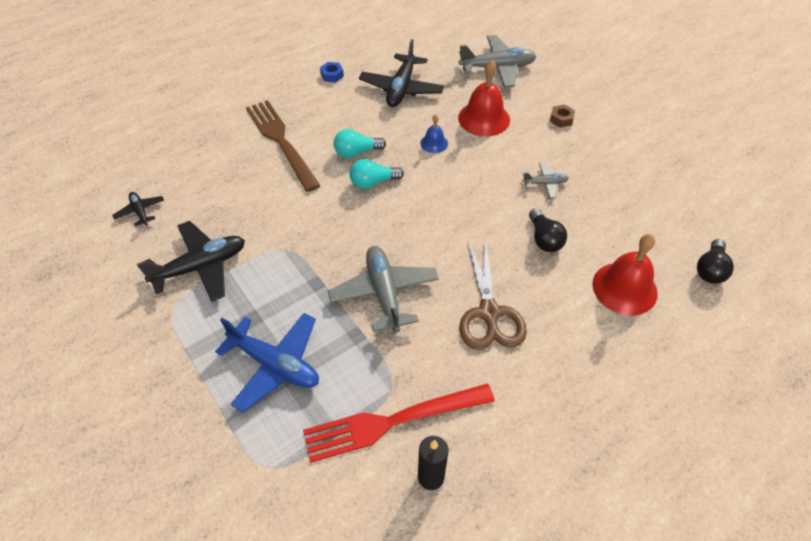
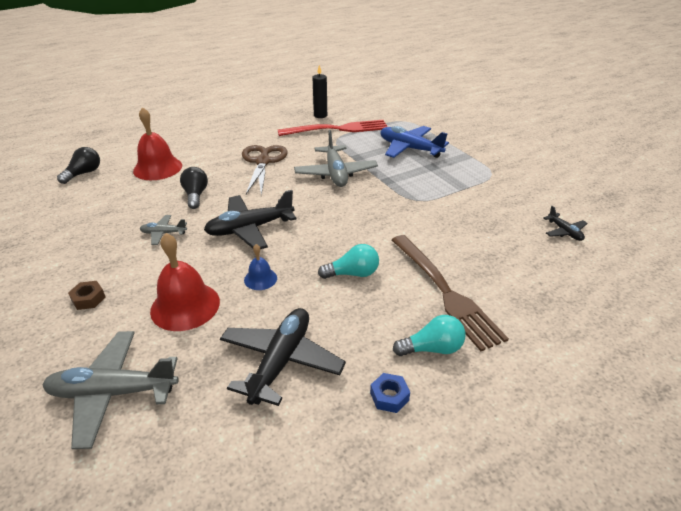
camera: 175 degrees left, 15 degrees down
black plane [137,221,245,302] -> black plane moved to [204,190,297,249]
turquoise light bulb [350,159,404,189] -> turquoise light bulb moved to [393,315,466,356]

